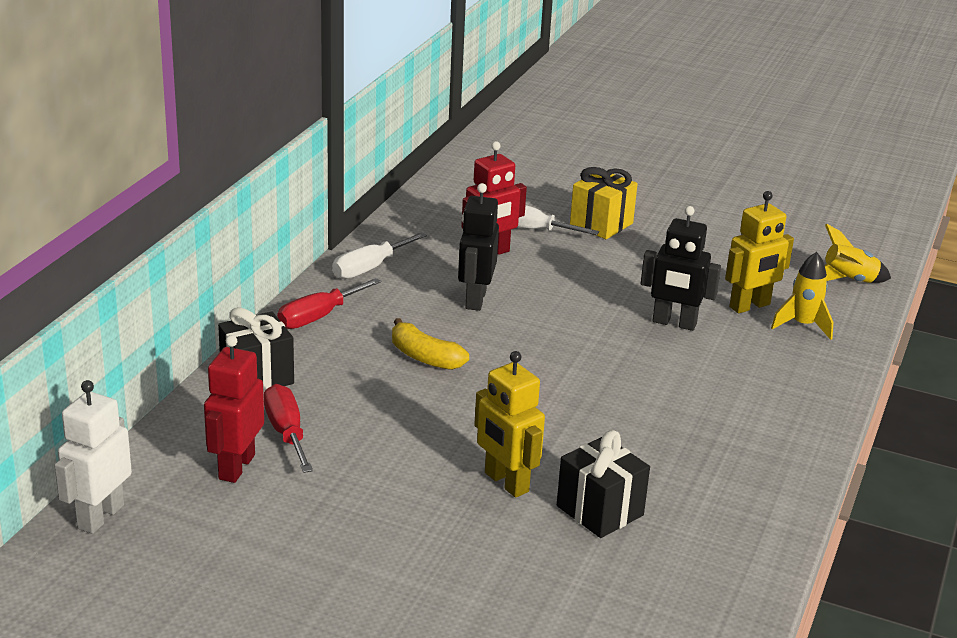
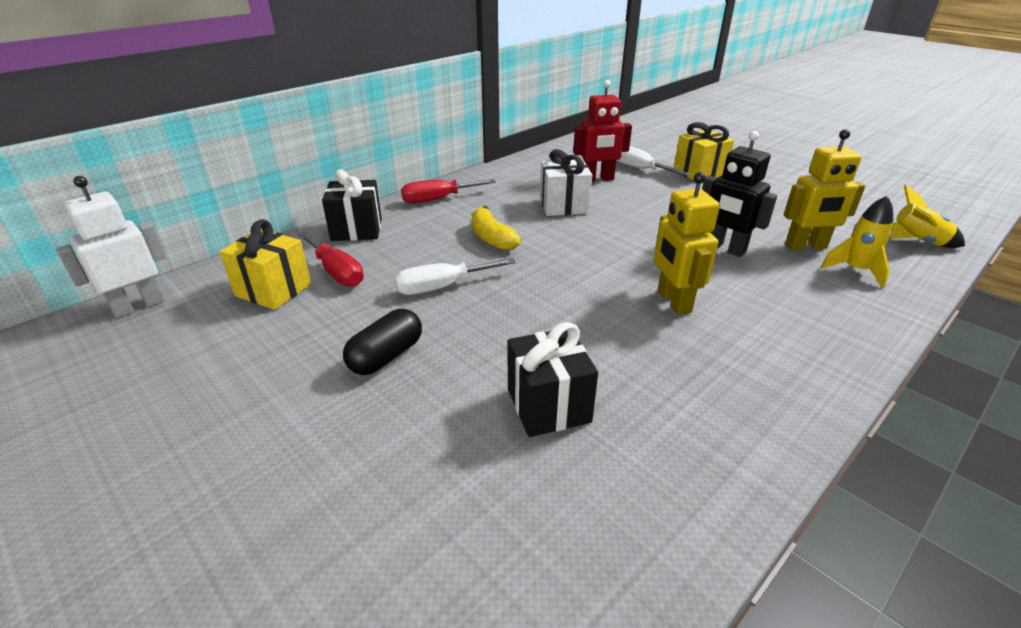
camera: 25 degrees right, 5 degrees up
red robot [204,335,264,483] -> yellow gift [219,219,311,310]
red screwdriver [264,384,313,473] -> red screwdriver turned 135 degrees clockwise [298,232,364,287]
white screwdriver [332,232,427,279] -> white screwdriver moved to [395,258,516,295]
black robot [458,183,499,311] -> white gift [540,149,592,216]
yellow robot [474,351,545,498] -> yellow robot moved to [654,172,720,315]
none -> black capsule [343,309,422,375]

